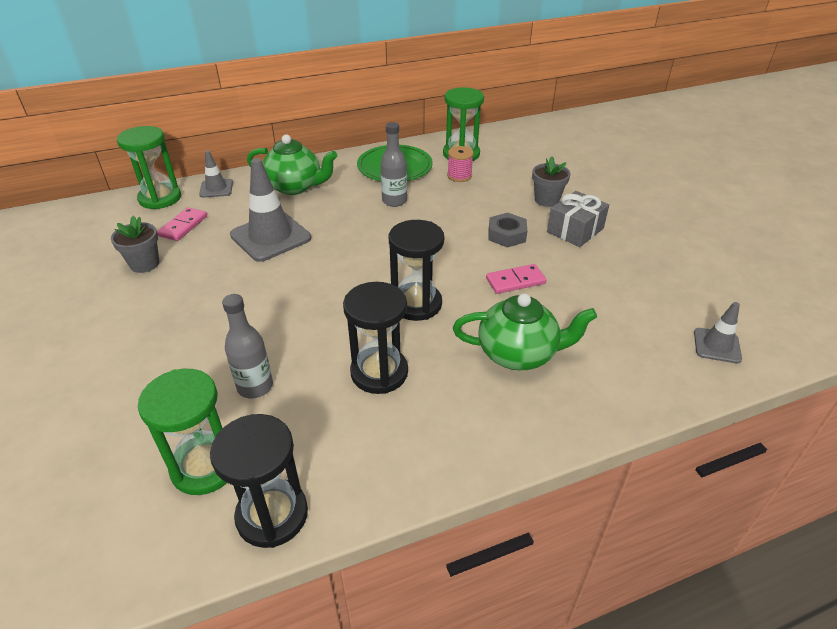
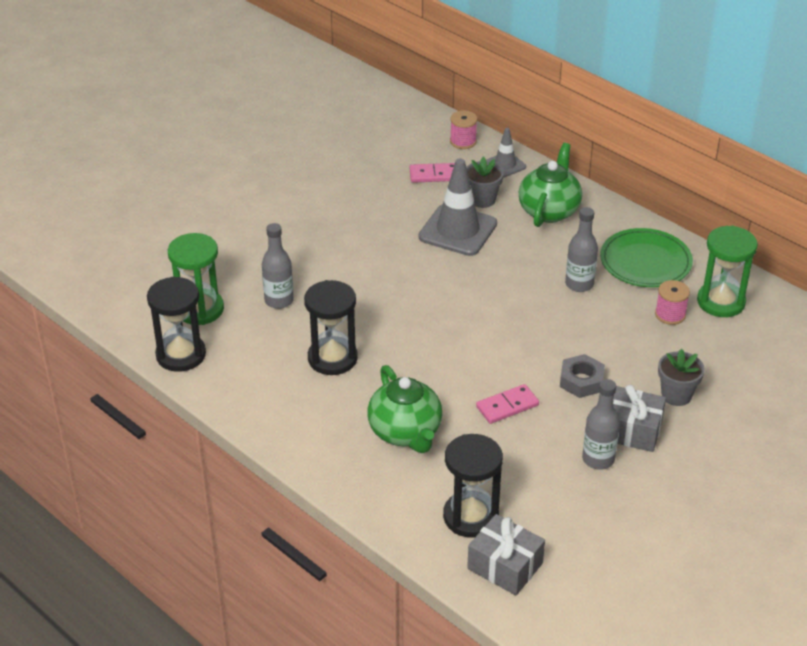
camera: 65 degrees right, 0 degrees up
grey flower pot [111,216,159,273] -> grey flower pot moved to [466,157,504,208]
green hourglass [117,126,181,209] -> pink spool [450,111,478,149]
green teapot [247,135,337,195] -> green teapot turned 150 degrees counterclockwise [519,143,582,227]
black hourglass [389,220,444,321] -> black hourglass moved to [443,434,503,538]
pink domino [486,264,546,294] -> pink domino turned 75 degrees counterclockwise [476,384,539,424]
grey traffic cone [694,302,742,364] -> grey gift [467,514,545,595]
none -> grey bottle [582,379,620,470]

